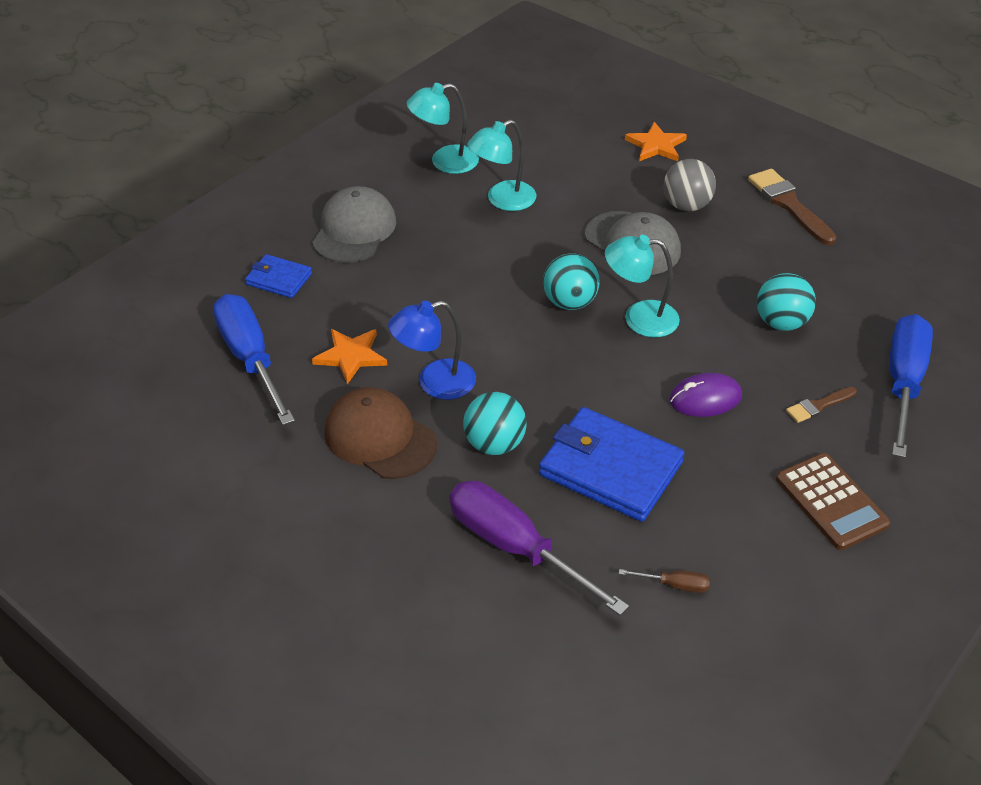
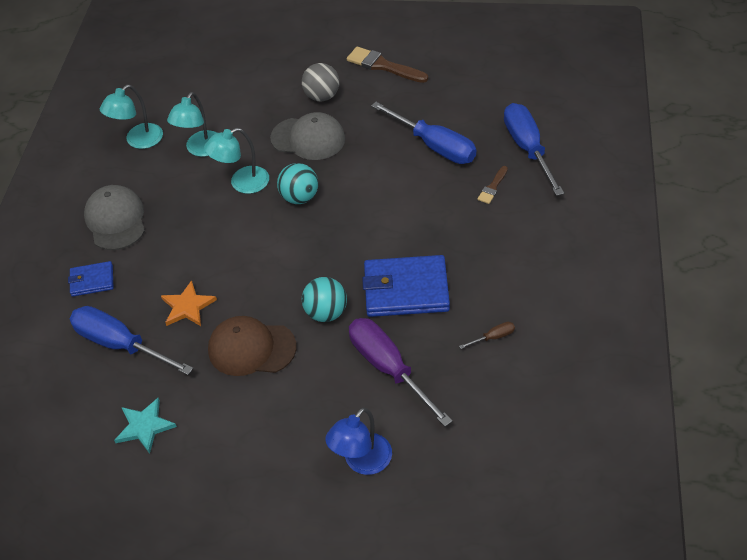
camera: 30 degrees left, 5 degrees up
blue lamp [388,301,476,400] -> blue lamp moved to [325,407,392,475]
purple screwdriver [449,481,629,616] -> purple screwdriver turned 45 degrees clockwise [349,318,453,427]
turquoise lamp [605,235,680,337] -> turquoise lamp moved to [204,128,269,194]
orange star [625,122,687,161] -> none
purple mouse [669,373,742,417] -> none
turquoise ball [757,273,816,331] -> blue screwdriver [371,102,476,164]
brown calculator [776,453,890,550] -> none
none -> turquoise star [114,398,177,454]

